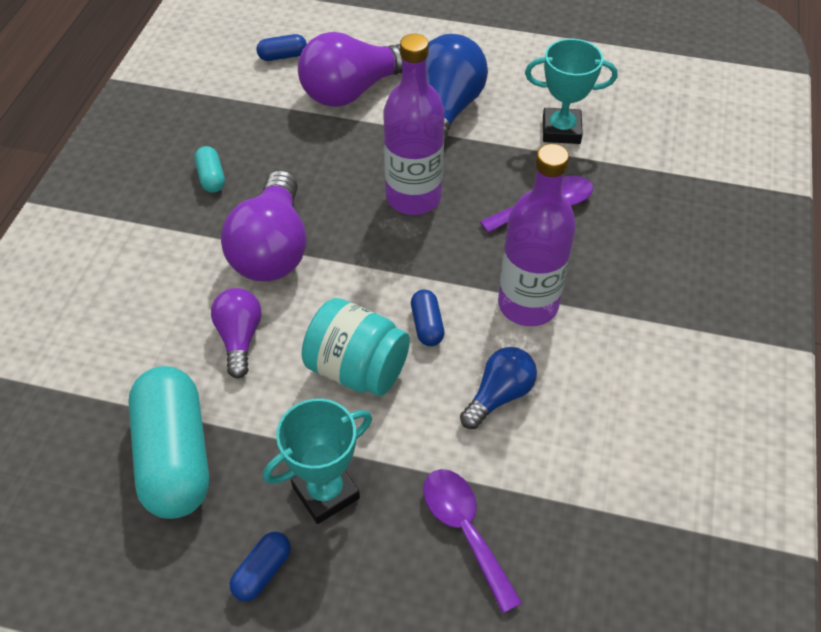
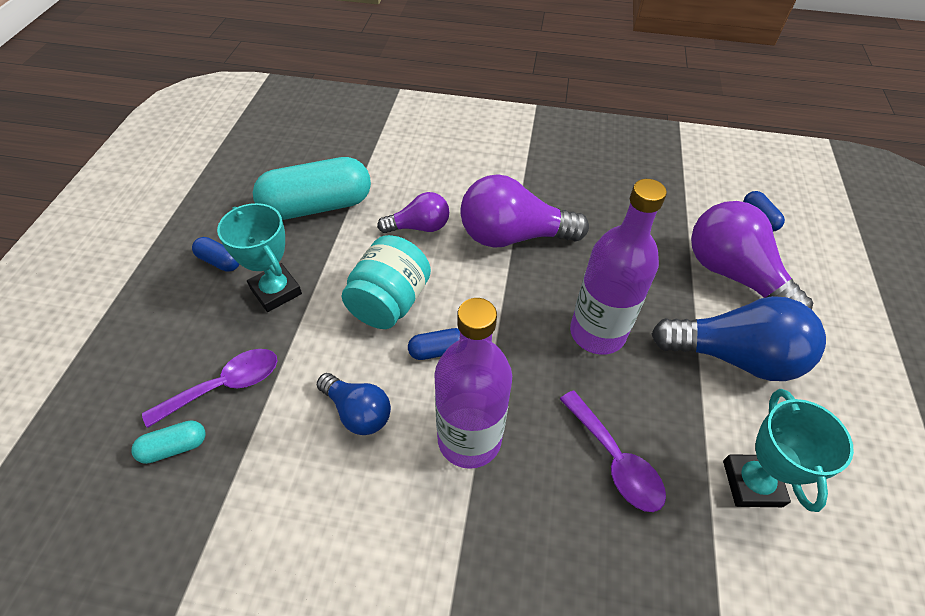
camera: 85 degrees right, 0 degrees up
turquoise capsule [195,146,225,193] -> turquoise capsule moved to [131,420,206,464]

